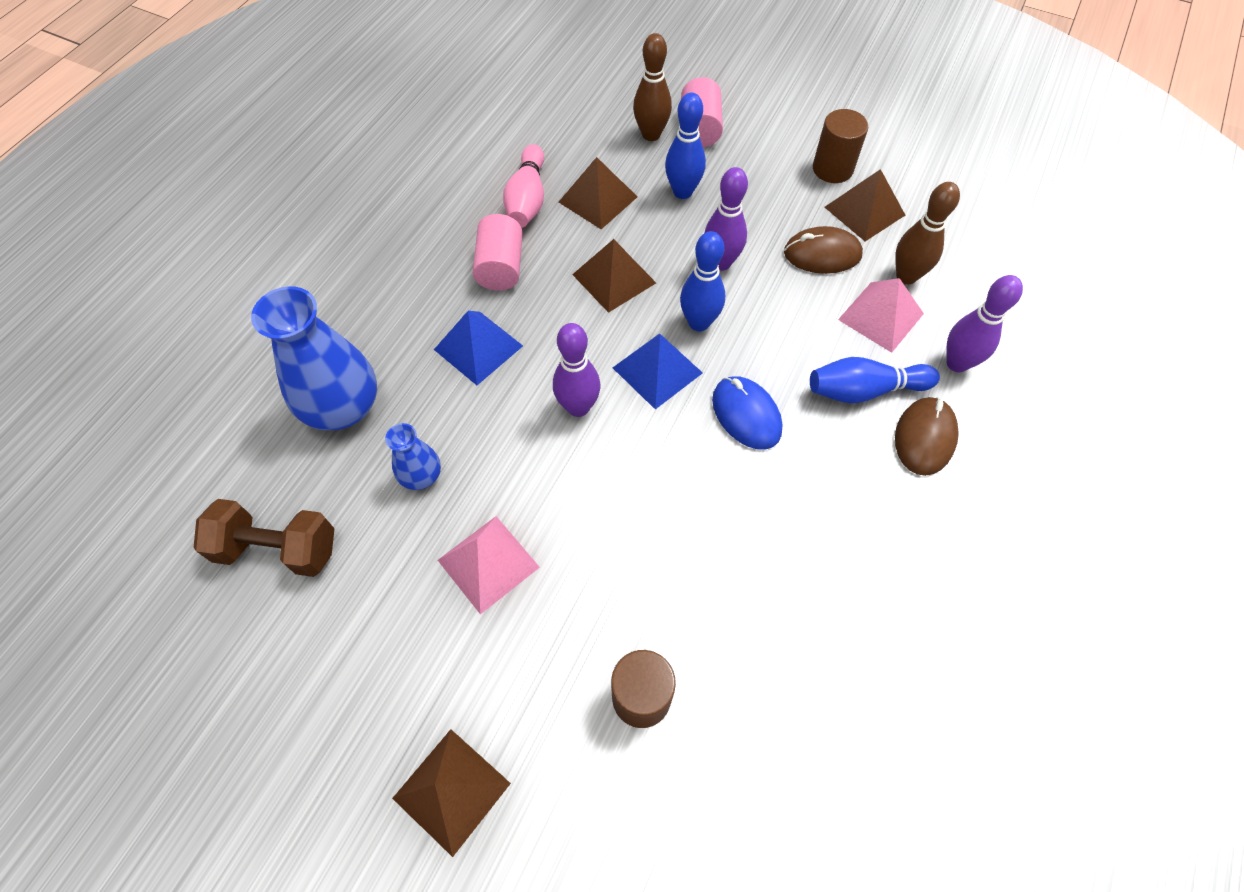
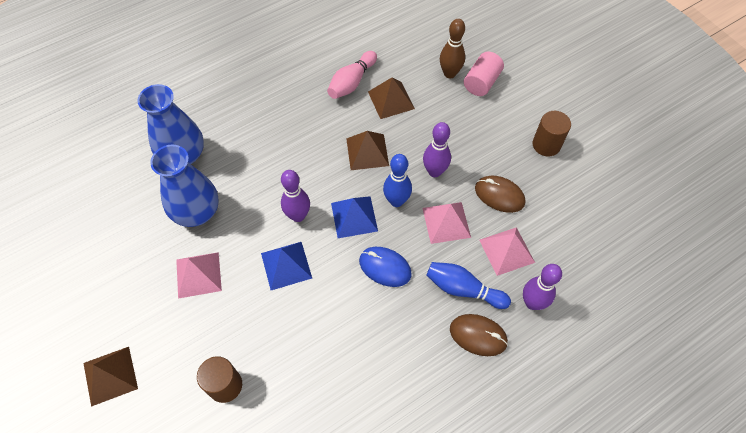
camera: 30 degrees right, 0 degrees up
brown dumbbell [194,499,335,577] -> none
blue vase [385,423,441,490] -> blue vase [150,144,218,227], size x1.96
blue pyramid [434,311,523,385] -> blue pyramid moved to [261,242,312,290]
pink cylinder [473,214,523,291] -> none
blue bowling pin [665,93,706,199] -> none
blue mouse [712,377,782,450] -> blue mouse turned 60 degrees counterclockwise [359,247,412,287]
brown pyramid [824,169,905,241] -> none
brown bowling pin [895,182,960,284] -> none
brown mouse [895,397,959,476] -> brown mouse turned 60 degrees clockwise [450,314,508,356]
none -> pink pyramid [422,202,471,244]

